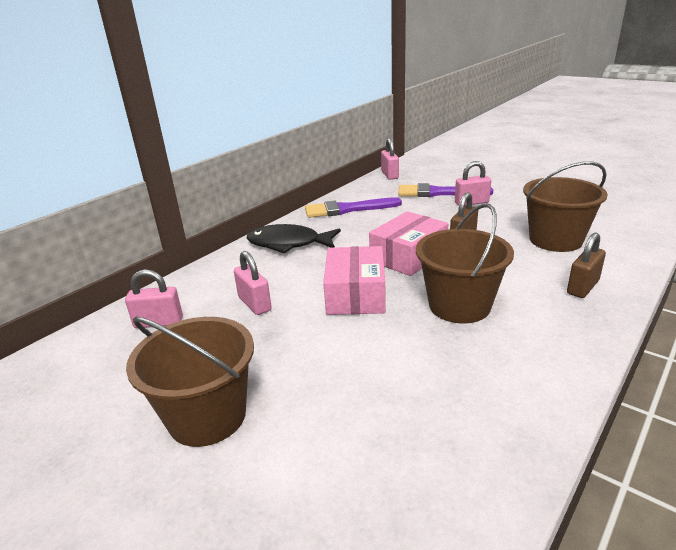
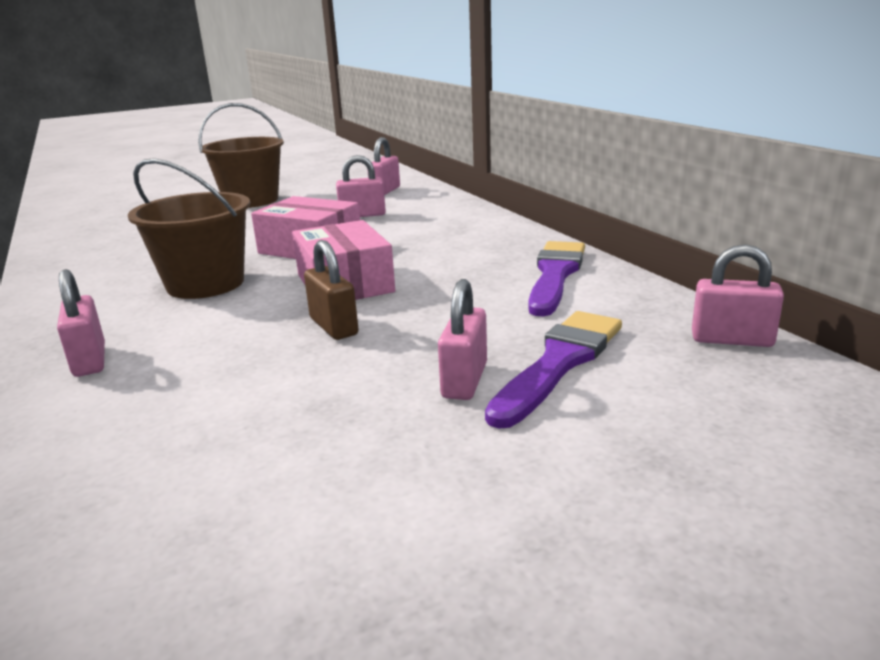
camera: 115 degrees right, 5 degrees down
black fish [247,224,341,253] -> none
brown bucket [523,161,608,252] -> none
brown padlock [567,232,606,298] -> pink padlock [57,269,105,377]

